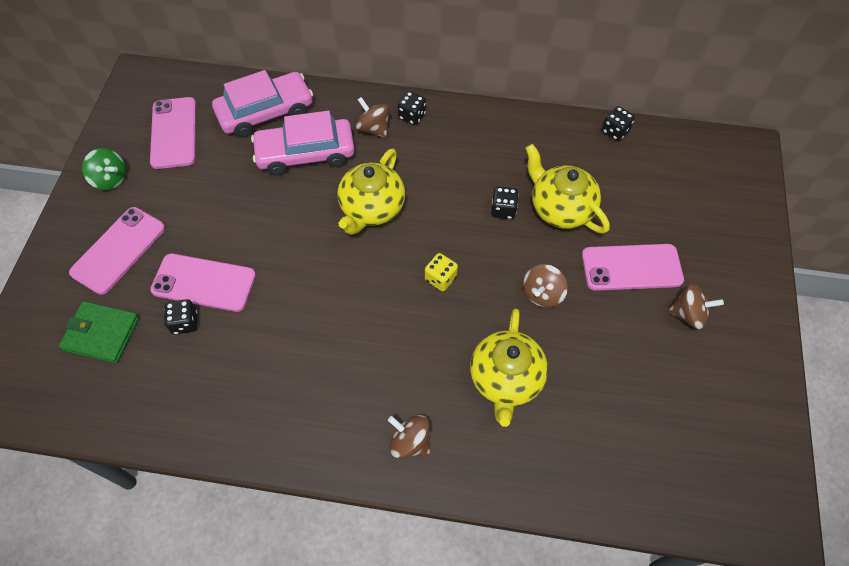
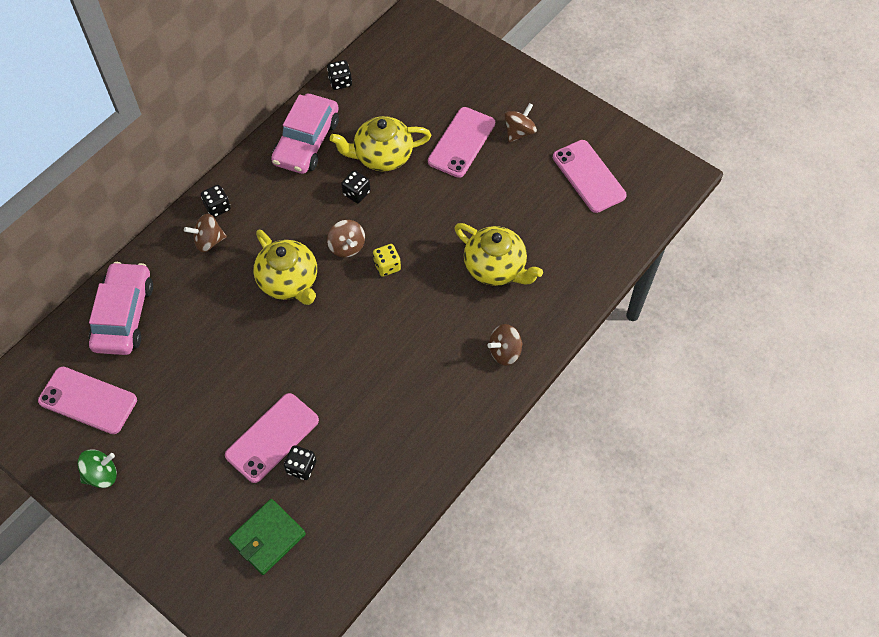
camera: 60 degrees left, 0 degrees up
pink phone [69,207,165,295] -> pink phone moved to [553,140,627,213]
pink car [251,111,355,176] -> pink car moved to [271,94,339,174]
brown spinning top [523,264,568,308] -> brown spinning top moved to [327,220,365,258]

